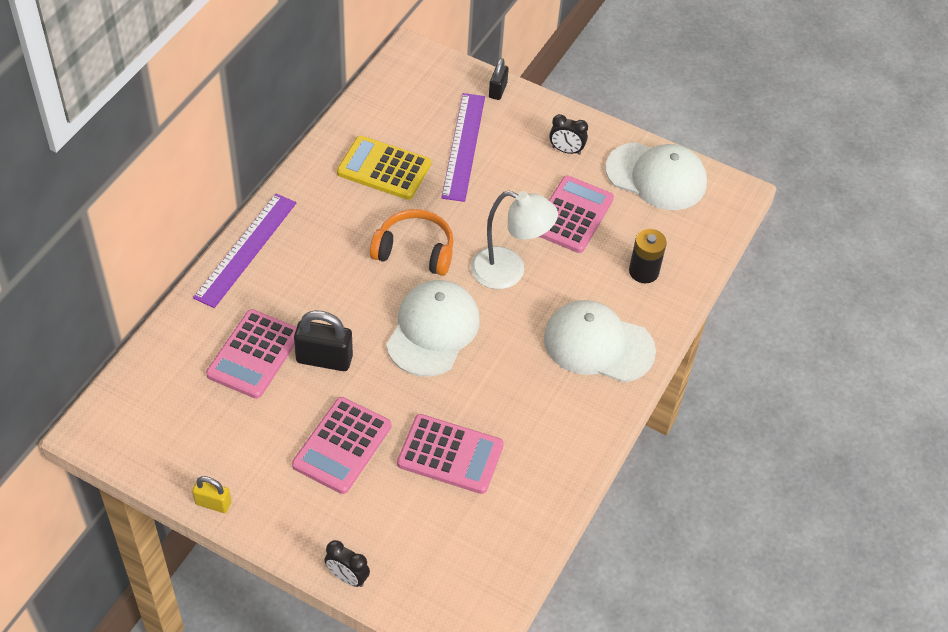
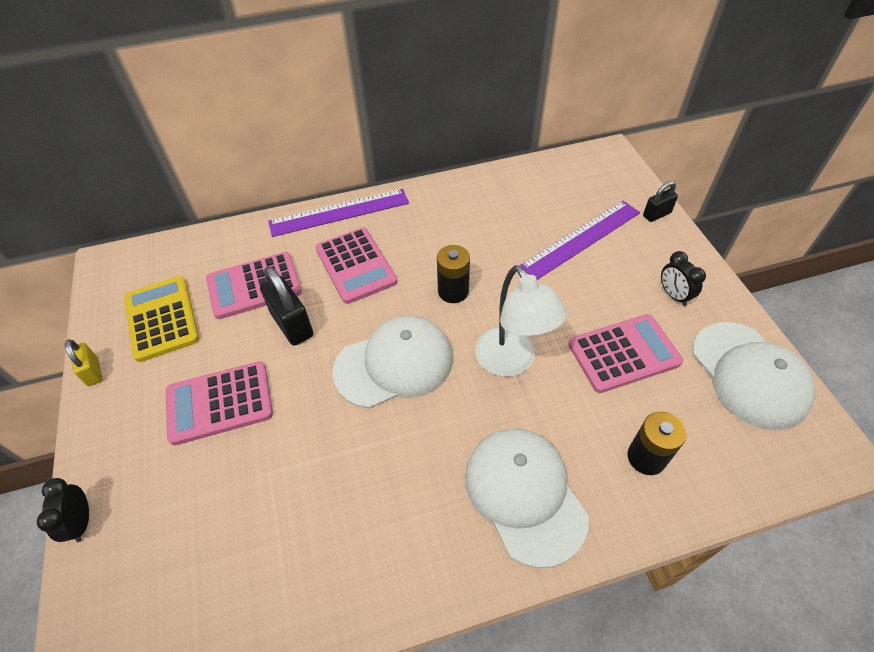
camera: 50 degrees right, 0 degrees up
yellow calculator [337,136,431,200] -> yellow calculator moved to [124,276,199,362]
orange headphones [370,209,454,276] -> black battery [437,245,470,303]
pink calculator [397,414,504,494] -> pink calculator moved to [315,227,397,304]

